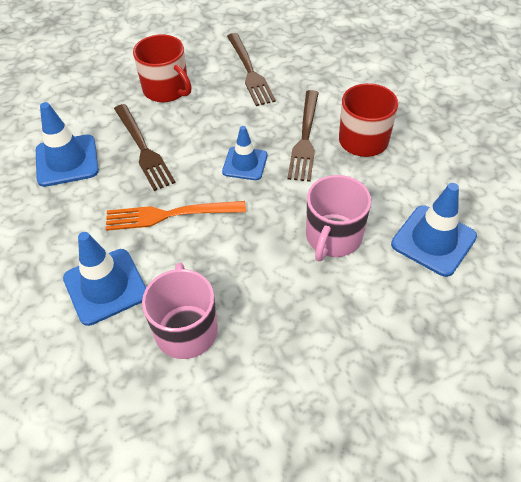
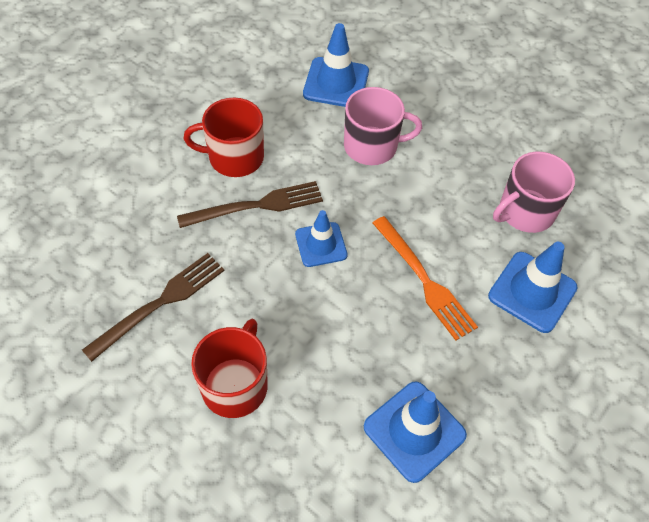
camera: 120 degrees left, 5 degrees up
brown fork [114,104,175,191] -> none

